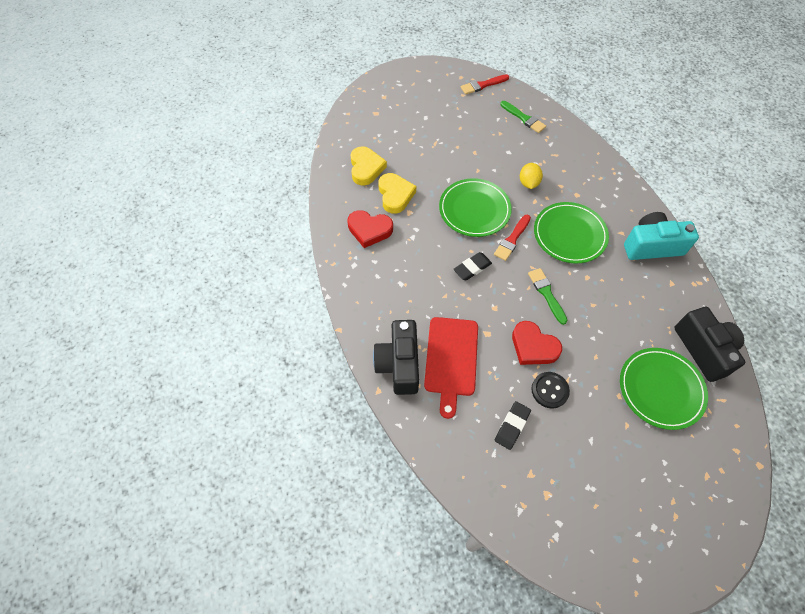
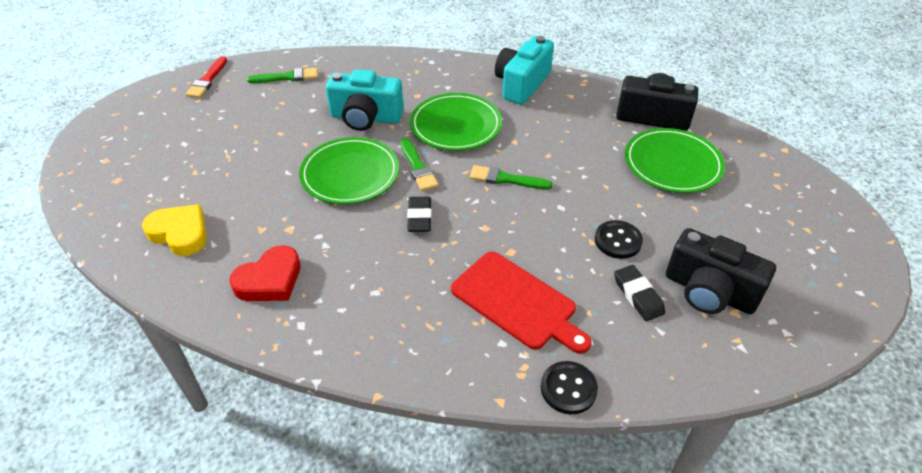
camera: 55 degrees left, 15 degrees down
black camera [373,320,419,395] -> black camera moved to [666,228,776,314]
yellow heart [378,173,416,214] -> none
red brush [494,215,531,261] -> green brush [400,138,438,191]
red heart [512,321,562,365] -> none
yellow lemon [520,163,543,189] -> turquoise camera [326,69,404,131]
none -> black button [541,361,598,414]

